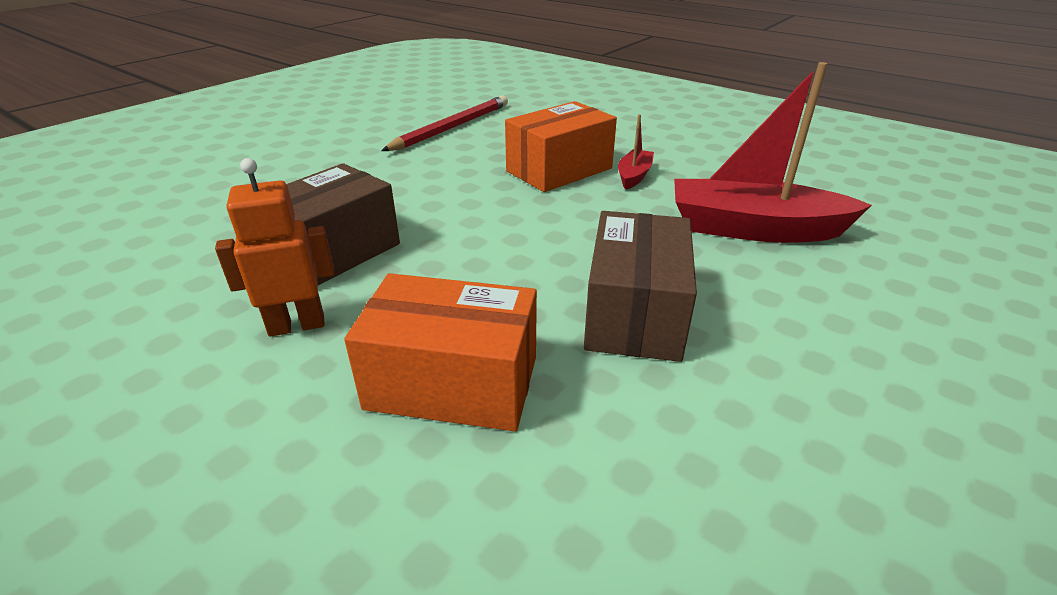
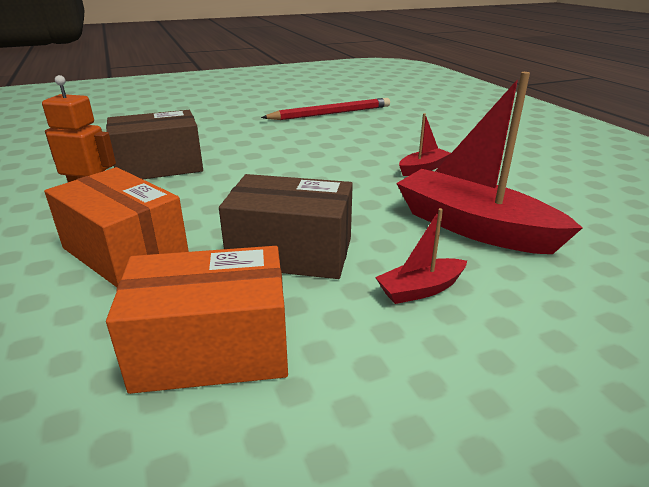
camera: 30 degrees right, 5 degrees down
orange box [505,101,617,192] -> orange box moved to [106,246,288,394]
brown box [584,211,697,362] -> brown box turned 60 degrees clockwise [219,174,353,279]
none -> red boat [375,208,467,304]

